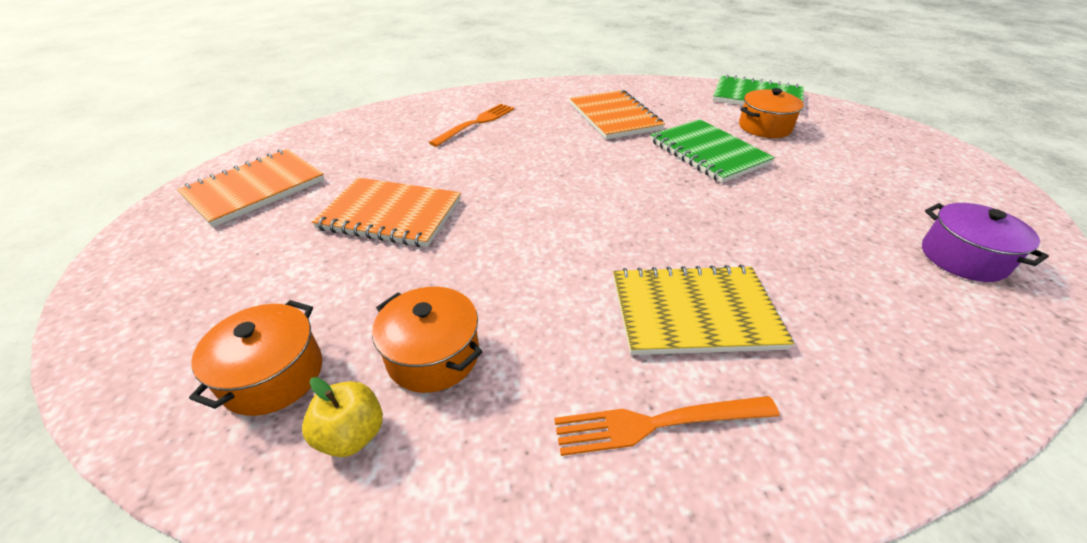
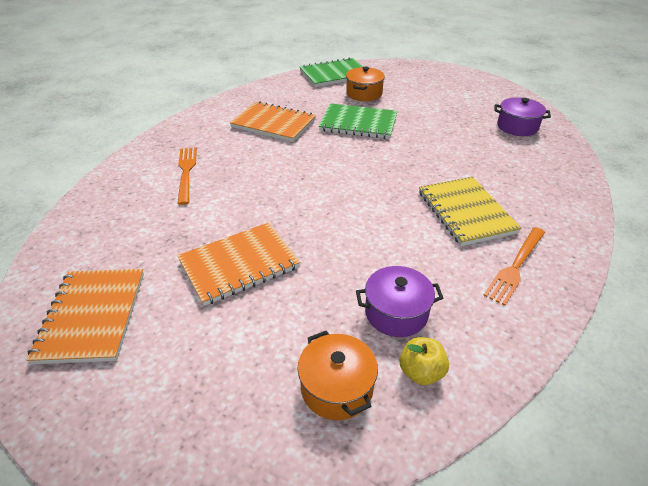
camera: 45 degrees left, 0 degrees up
orange pot [372,287,483,393] -> purple pot [356,266,443,337]
yellow notebook [613,265,794,355] -> yellow notebook turned 60 degrees counterclockwise [419,177,522,246]

